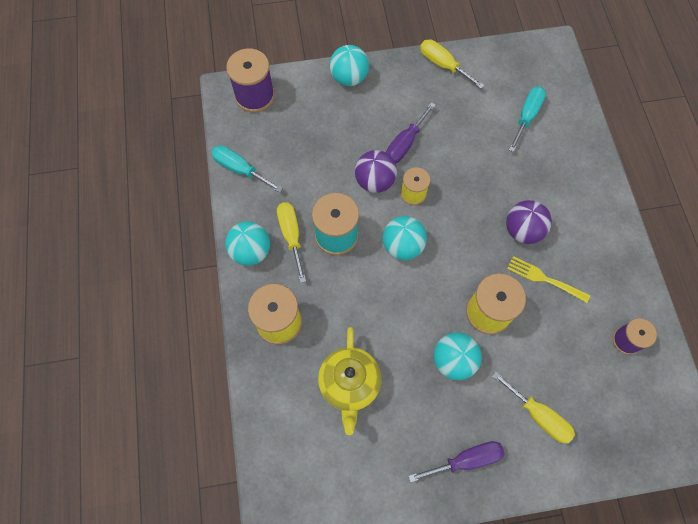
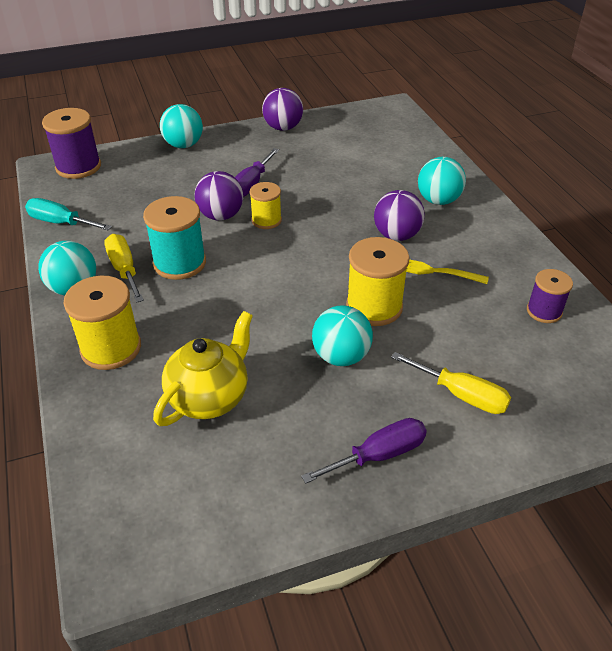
camera: 10 degrees left, 25 degrees down
yellow teapot [318,327,382,435] -> yellow teapot turned 135 degrees counterclockwise [153,311,253,426]
turquoise ball [383,216,427,260] -> turquoise ball moved to [418,157,466,205]
yellow screwdriver [420,40,484,89] -> purple ball [262,88,303,131]
turquoise screwdriver [509,86,546,152] -> none

